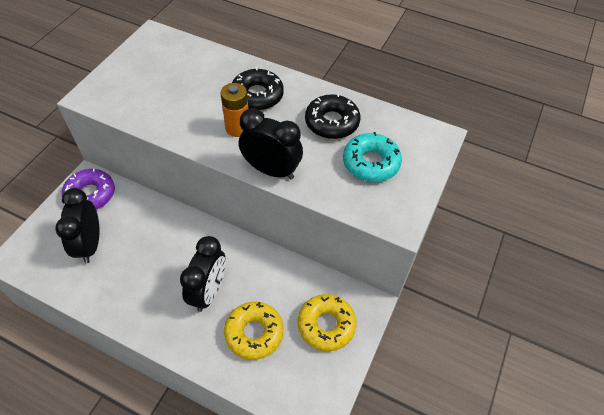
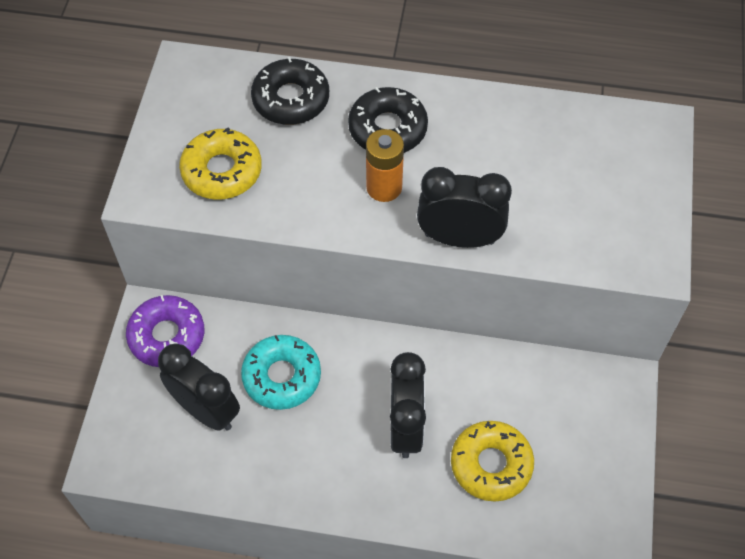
camera: 15 degrees left, 5 degrees up
black clock [55,188,99,263] -> black clock turned 150 degrees clockwise [158,343,240,431]
yellow donut [298,294,357,351] -> yellow donut moved to [179,128,262,200]
black donut [305,94,360,139] -> black donut moved to [251,57,329,125]
turquoise donut [343,132,402,182] -> turquoise donut moved to [241,335,321,410]

